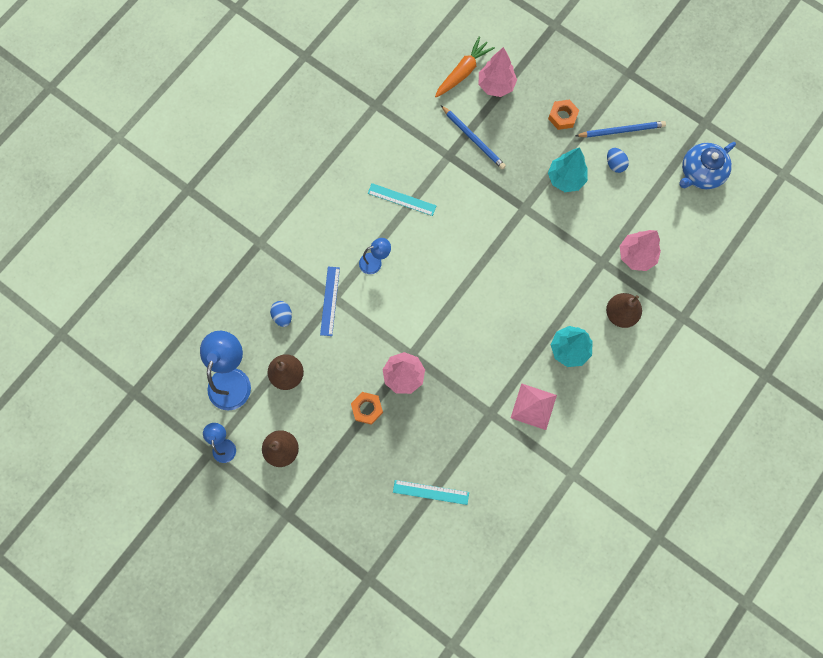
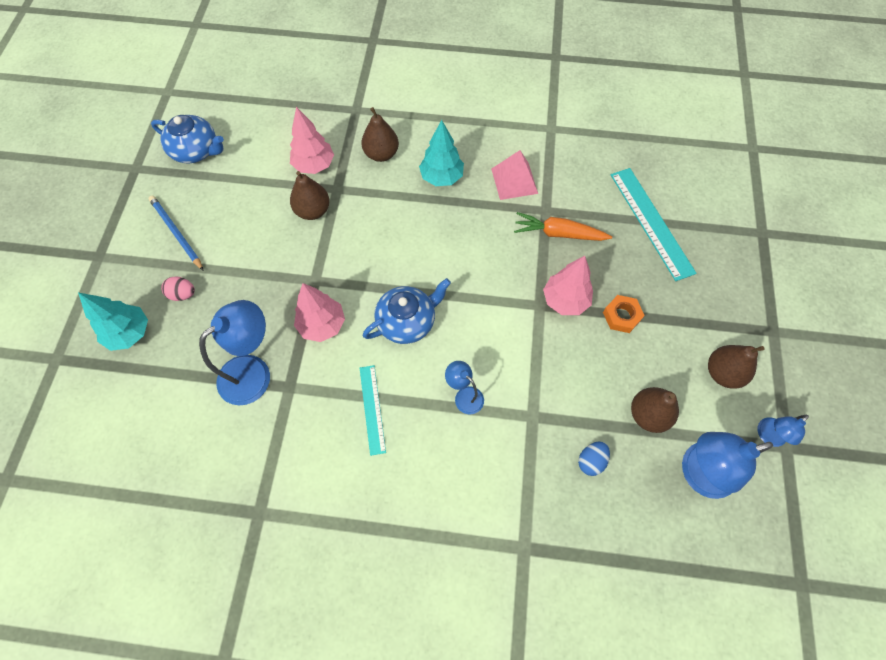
camera: 120 degrees left, 10 degrees down
blue ruler [320,267,340,336] -> none
turquoise ruler [393,480,469,505] -> turquoise ruler [611,168,697,281], size x1.69
orange carrot [435,36,495,97] -> orange carrot moved to [514,212,612,241]
blue pencil [441,105,506,169] -> blue lamp [199,300,270,405]
pink tree [479,47,517,97] -> pink tree moved to [294,283,345,342]
orange nut [548,100,579,130] -> pink egg [161,277,195,301]
turquoise tree [548,147,588,192] -> turquoise tree moved to [78,292,148,351]
blue egg [607,148,629,173] -> none
none -> brown pear [290,171,330,220]
none -> blue teapot [363,278,451,344]

